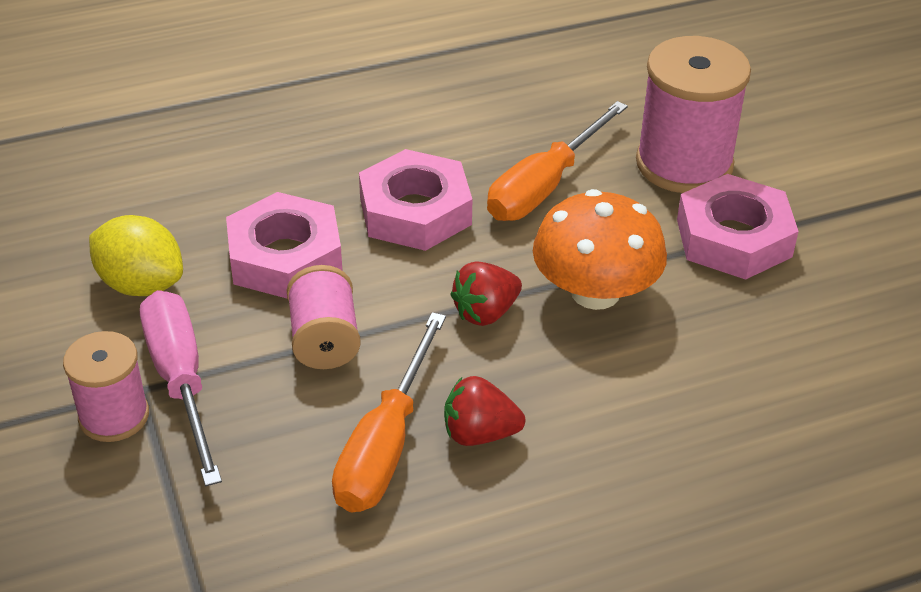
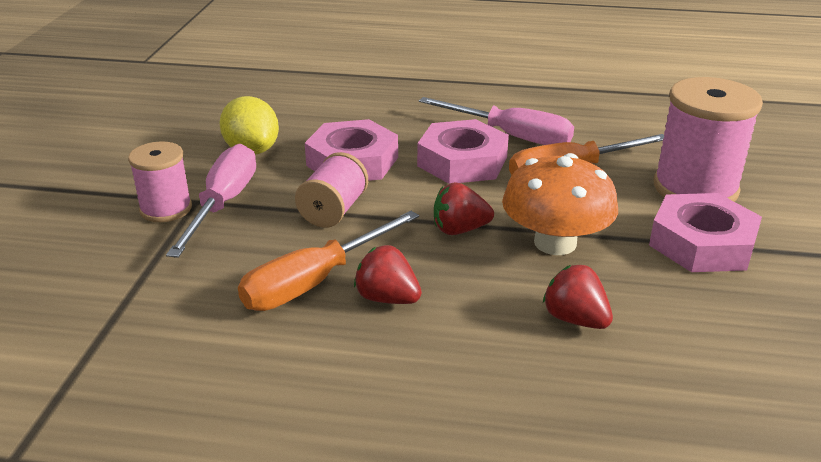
camera: 30 degrees right, 10 degrees down
none -> pink screwdriver [419,97,574,145]
none -> red strawberry [543,265,613,329]

